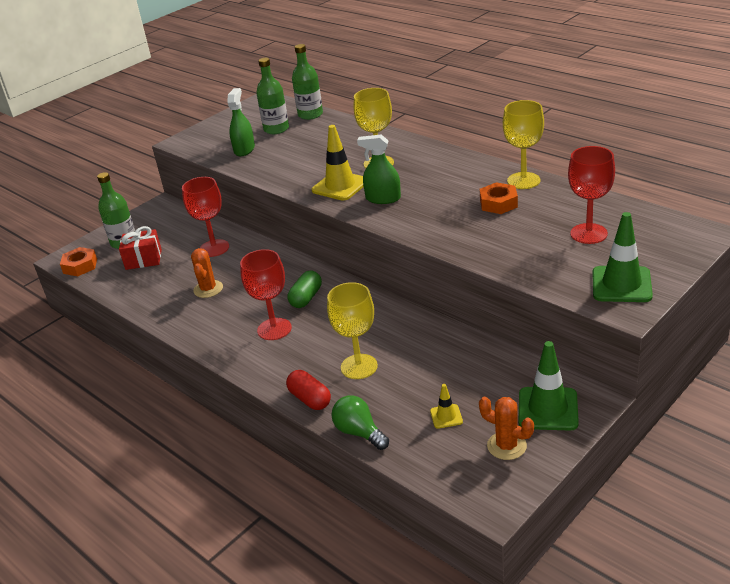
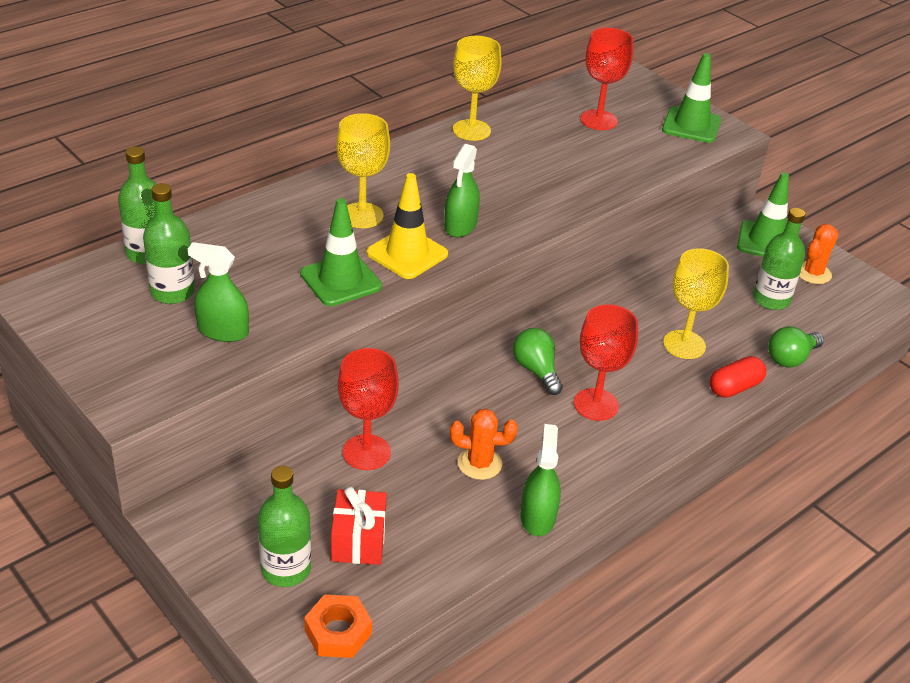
camera: 90 degrees left, 5 degrees up
green capsule [288,271,322,308] -> green light bulb [513,328,563,395]
yellow traffic cone [430,384,463,429] -> green bottle [753,208,805,310]
orange nut [480,182,518,214] -> none
none -> green traffic cone [300,198,382,306]
none -> green spray bottle [521,424,561,536]

